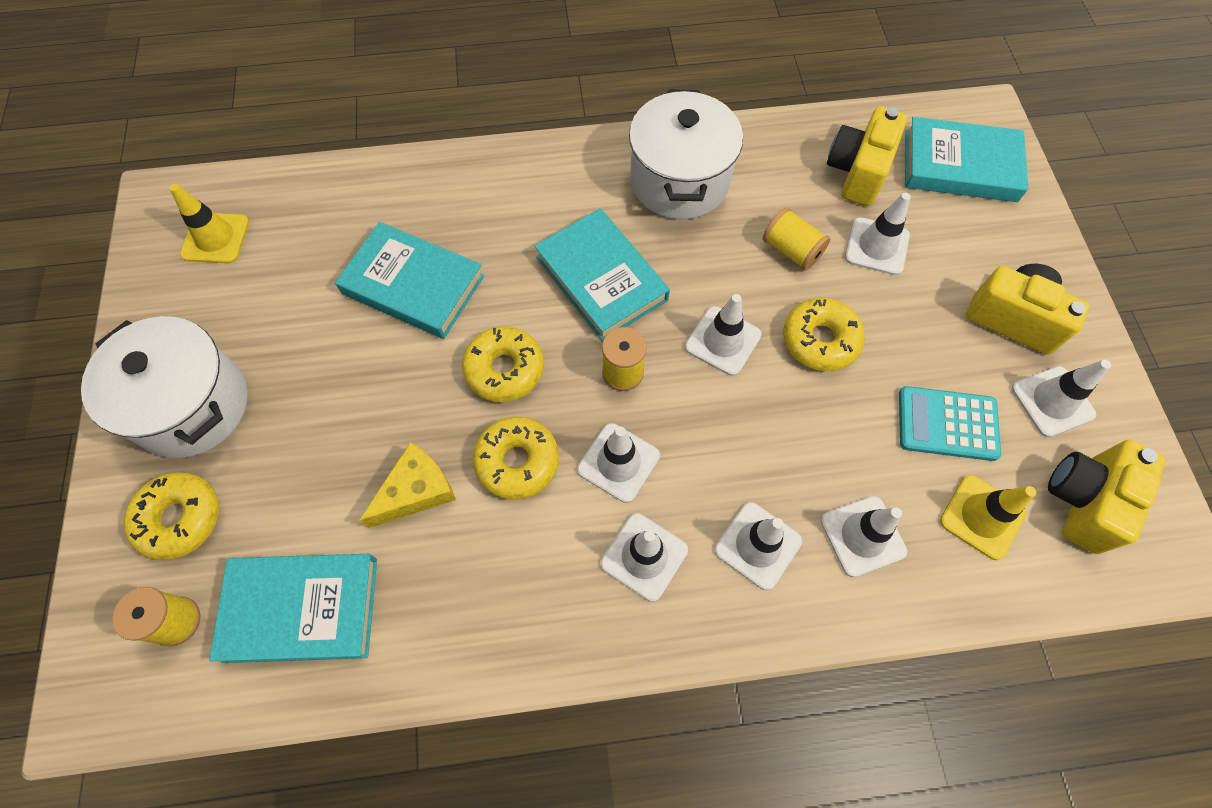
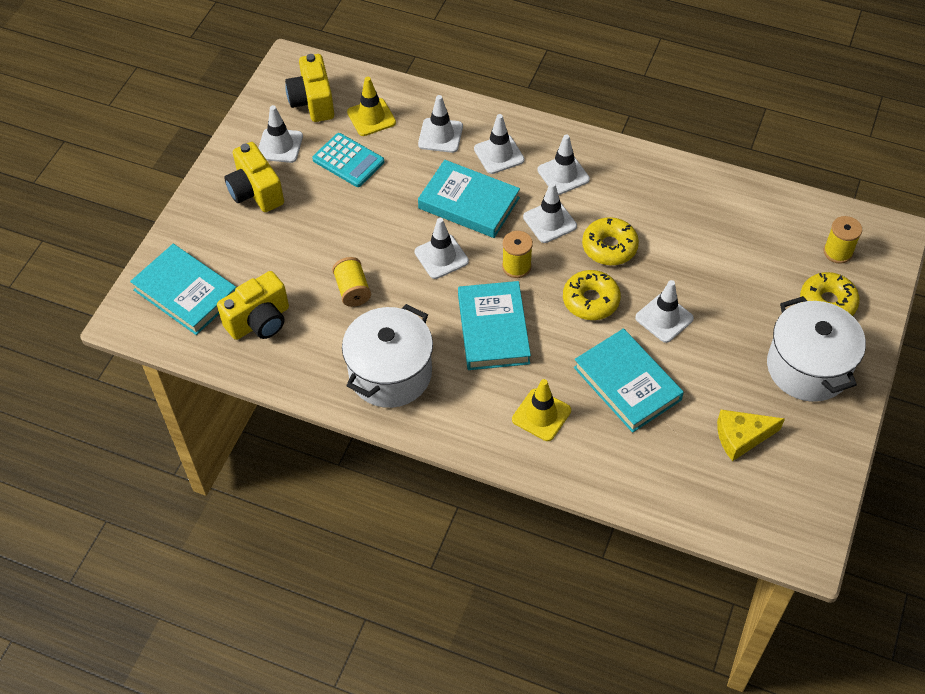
camera: 150 degrees left, 10 degrees down
yellow traffic cone [170,184,249,264] -> yellow traffic cone moved to [512,379,571,441]
turquoise book [209,554,377,663] -> turquoise book moved to [418,160,520,238]
yellow cheese [359,442,456,528] -> yellow cheese moved to [717,410,785,461]
yellow donut [783,298,865,371] -> none
white traffic cone [845,193,911,275] -> white traffic cone moved to [635,280,694,343]
yellow camera [1048,440,1166,554] -> yellow camera turned 105 degrees clockwise [285,54,334,122]

